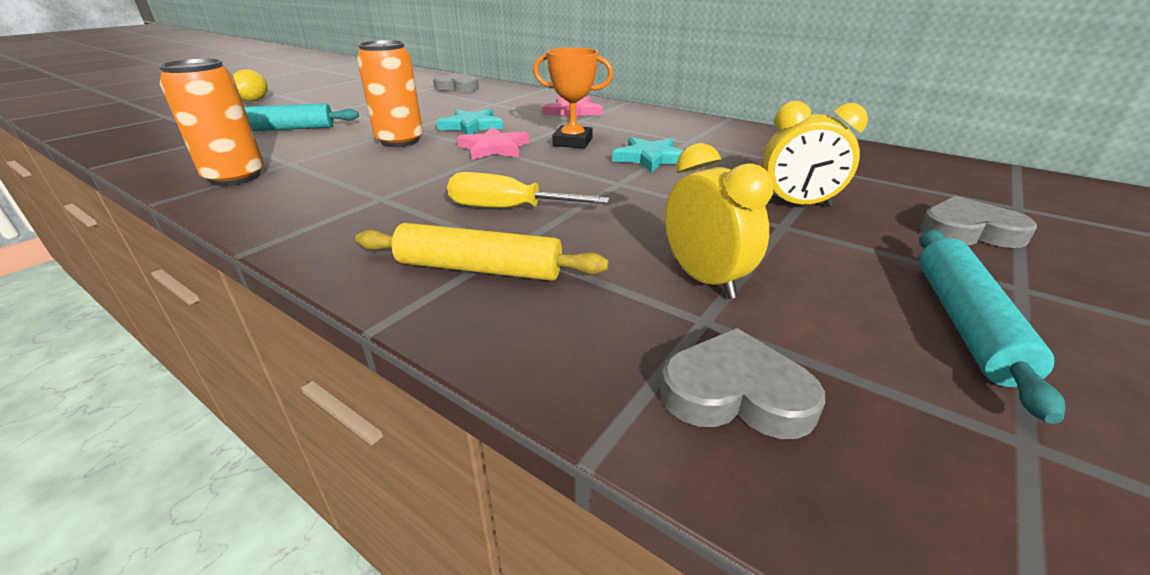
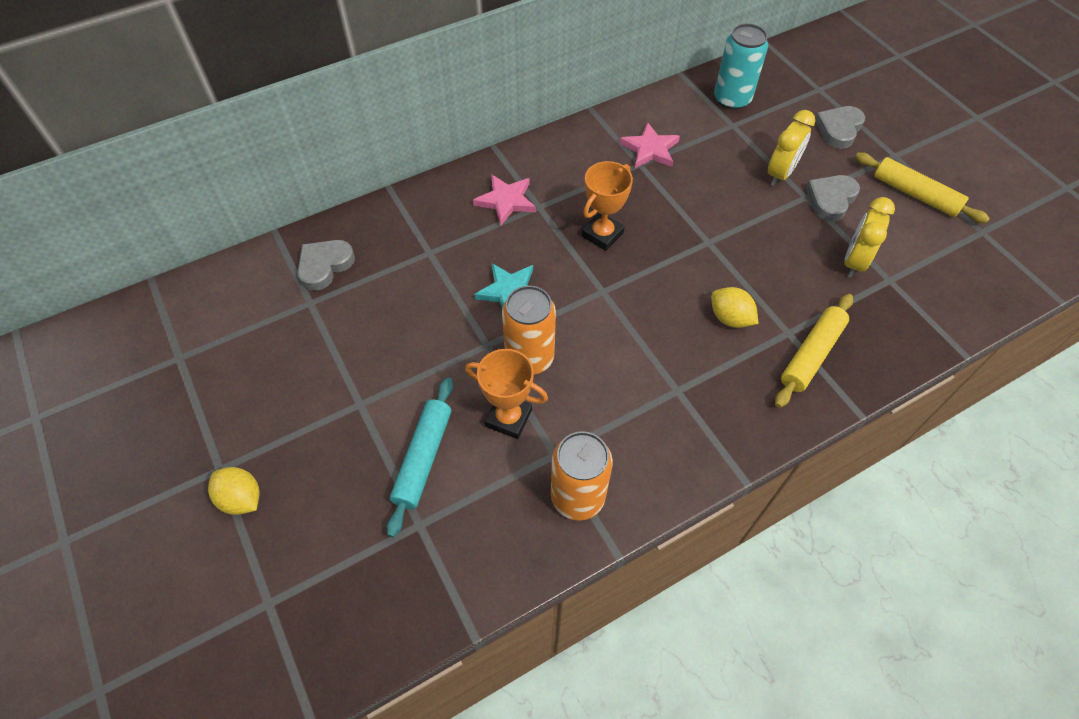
camera: 65 degrees left, 25 degrees up
yellow screwdriver [447,172,610,208] -> yellow lemon [711,287,759,328]
pink star [457,127,529,160] -> pink star moved to [620,122,680,168]
turquoise star [612,137,683,173] -> none
grey heart [660,328,825,439] -> grey heart moved to [806,175,860,222]
yellow clock [665,143,773,299] -> yellow clock turned 60 degrees counterclockwise [845,197,895,278]
turquoise rolling pin [919,229,1065,424] -> yellow rolling pin [855,153,990,223]
none -> orange trophy [465,349,548,439]
none -> turquoise can [714,24,768,110]

